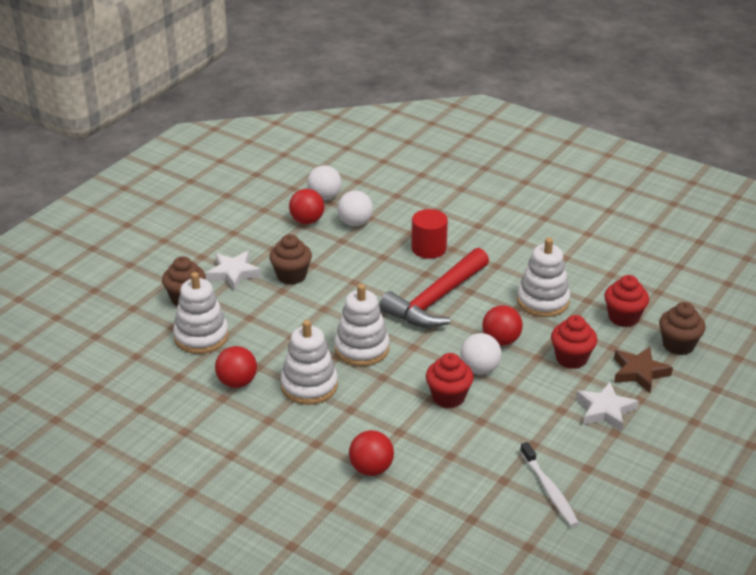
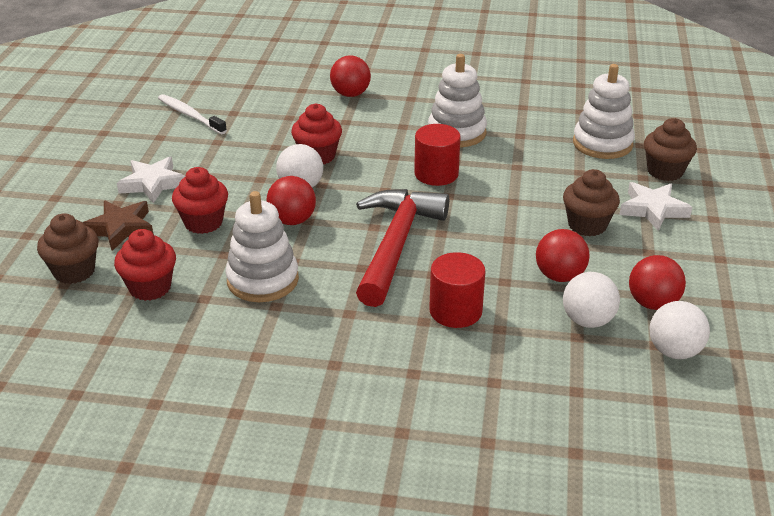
camera: 155 degrees right, 0 degrees up
red ball [215,346,257,388] -> red ball moved to [536,229,590,282]
white stacking toy [334,284,389,366] -> red cylinder [414,124,461,186]

